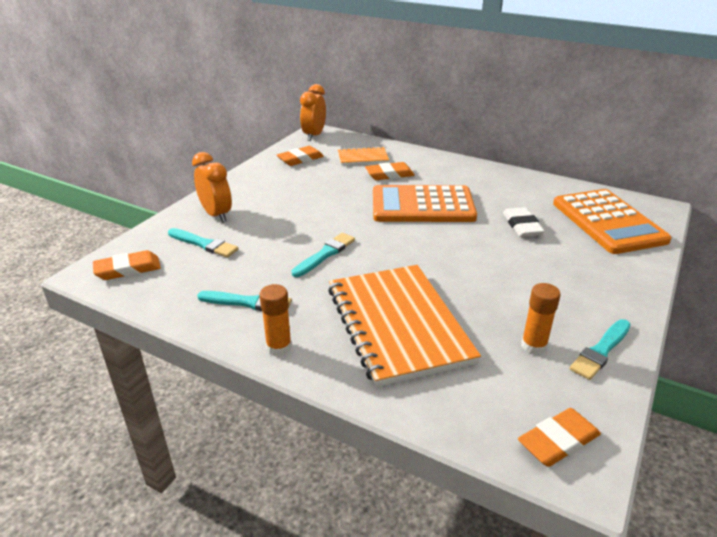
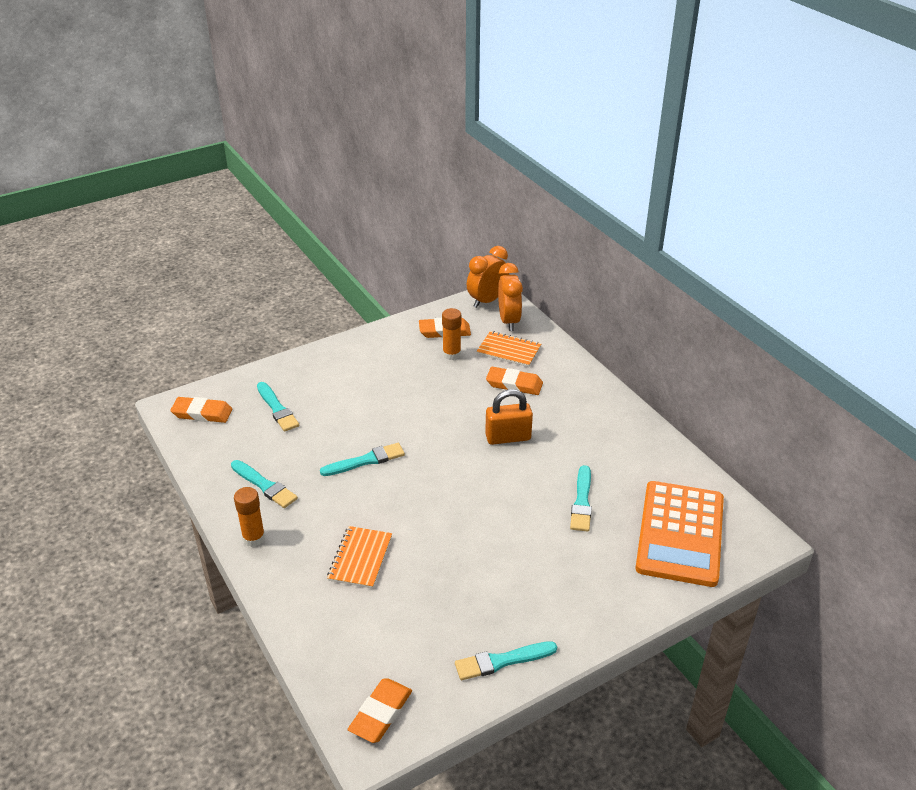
camera: 30 degrees right, 5 degrees up
orange clock [192,152,232,223] -> orange clock moved to [498,263,523,331]
orange notebook [328,265,481,387] -> orange notebook [327,526,392,589], size x0.48
orange calculator [373,185,477,222] -> orange padlock [485,389,533,445]
white eraser [503,207,545,237] -> turquoise brush [570,465,592,532]
orange eraser [518,408,601,467] -> orange eraser turned 60 degrees counterclockwise [348,678,412,743]
orange glue stick [521,283,561,355] -> orange glue stick moved to [442,308,461,360]

